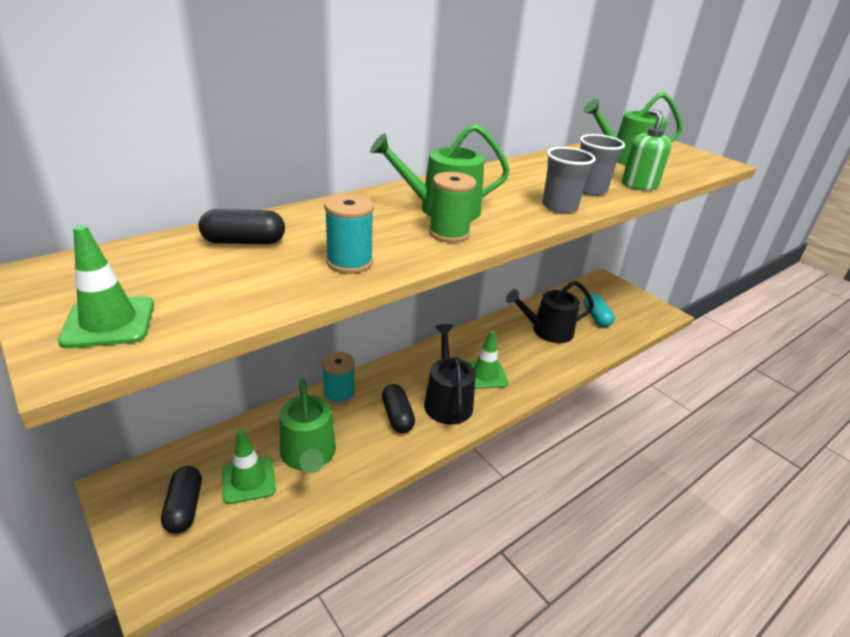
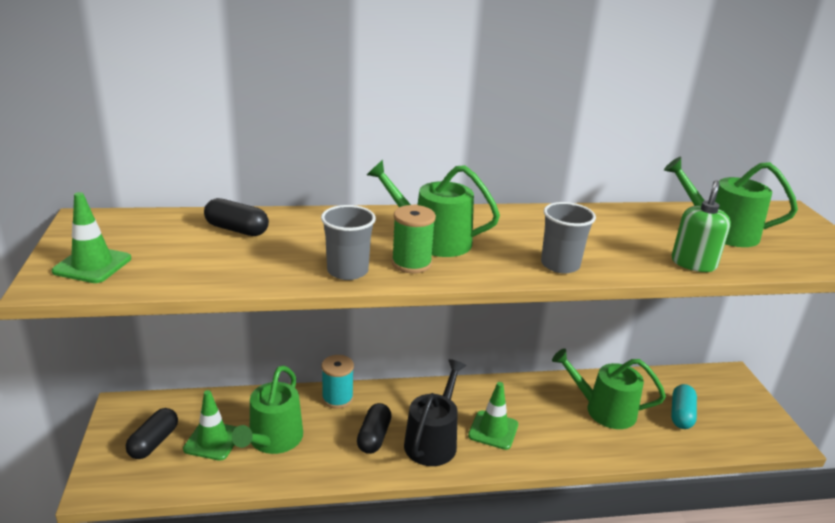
camera: 30 degrees right, 5 degrees down
turquoise spool [324,194,374,274] -> none
black watering can [506,281,594,343] -> green watering can [552,348,666,429]
grey cup [580,134,625,196] -> grey cup moved to [321,205,376,280]

